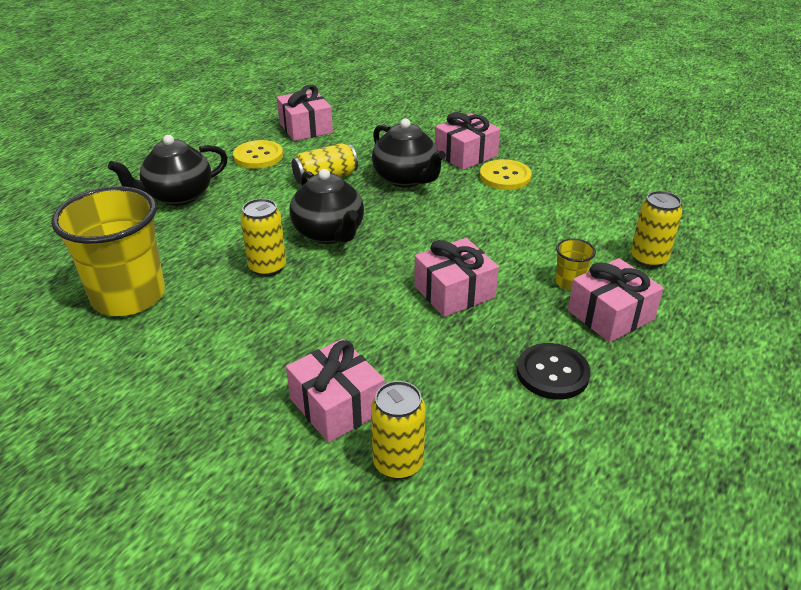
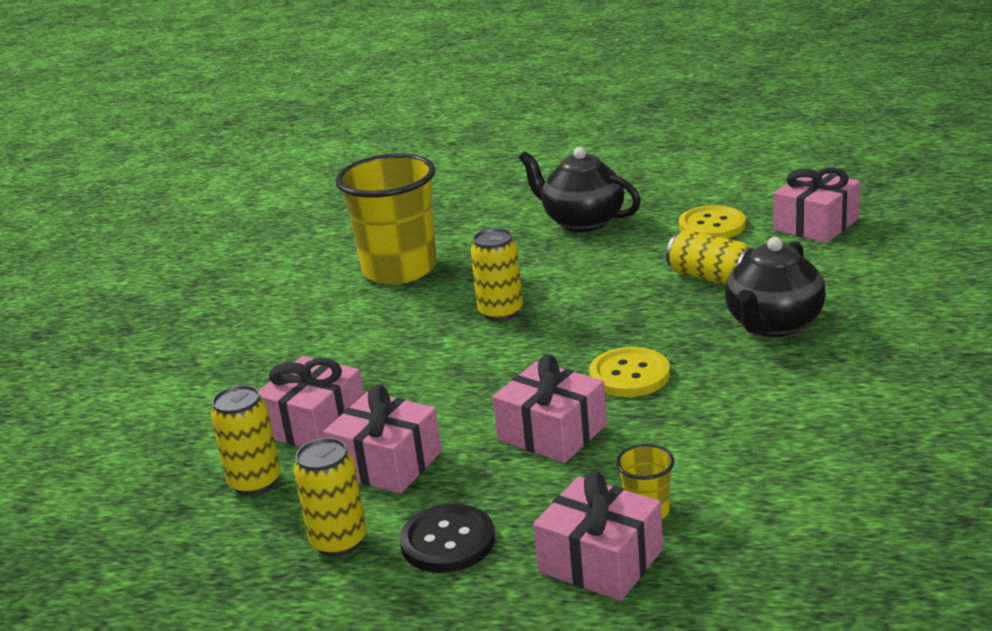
camera: 70 degrees right, 10 degrees down
black teapot [289,169,364,244] -> none
pink gift [435,112,500,170] -> pink gift moved to [324,385,442,494]
yellow button [480,159,532,190] -> yellow button moved to [589,347,670,397]
yellow can [631,191,682,268] -> yellow can moved to [294,438,366,557]

